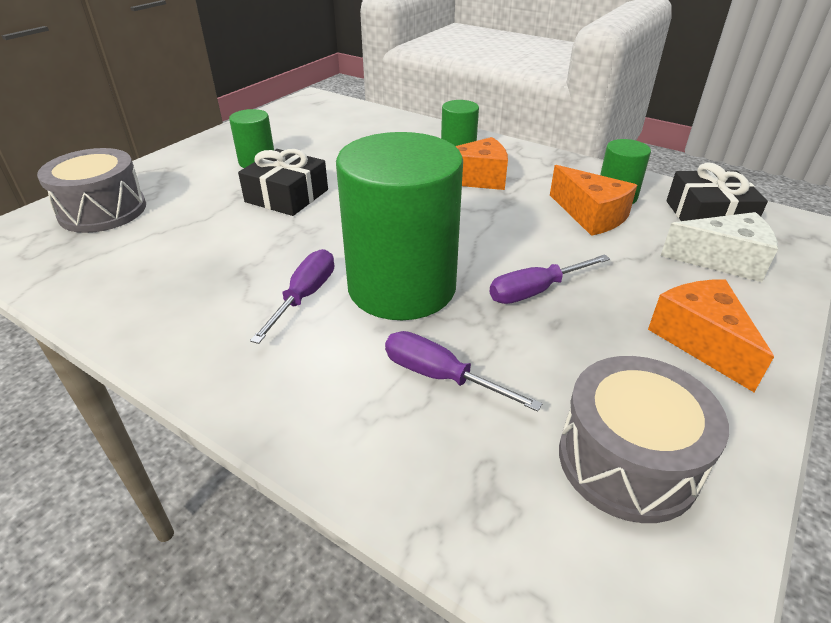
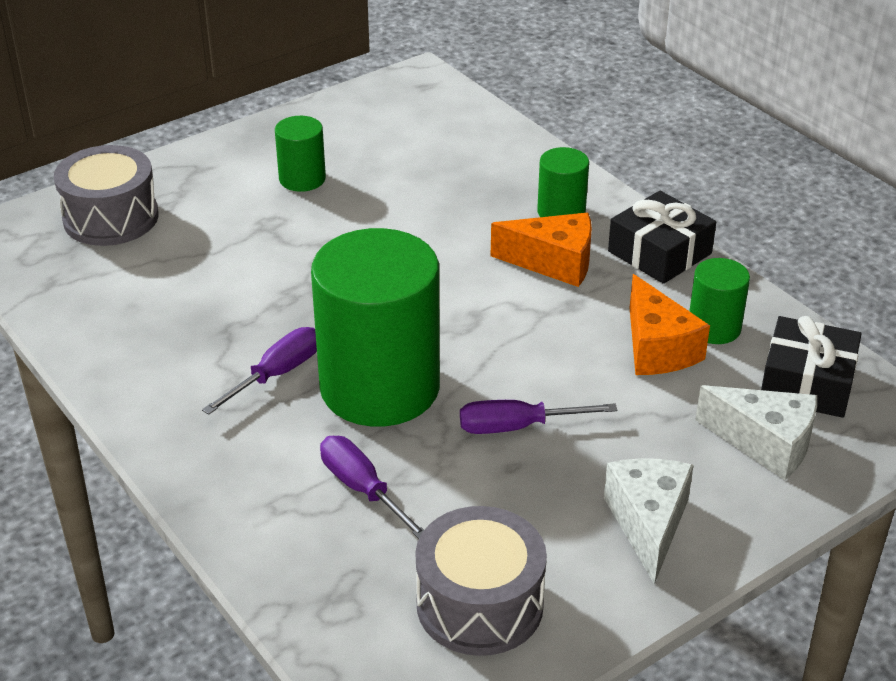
camera: 20 degrees right, 0 degrees up
black gift [238,149,328,216] -> black gift moved to [608,191,716,284]
orange cheese [648,279,774,392] -> white cheese [604,458,694,584]

